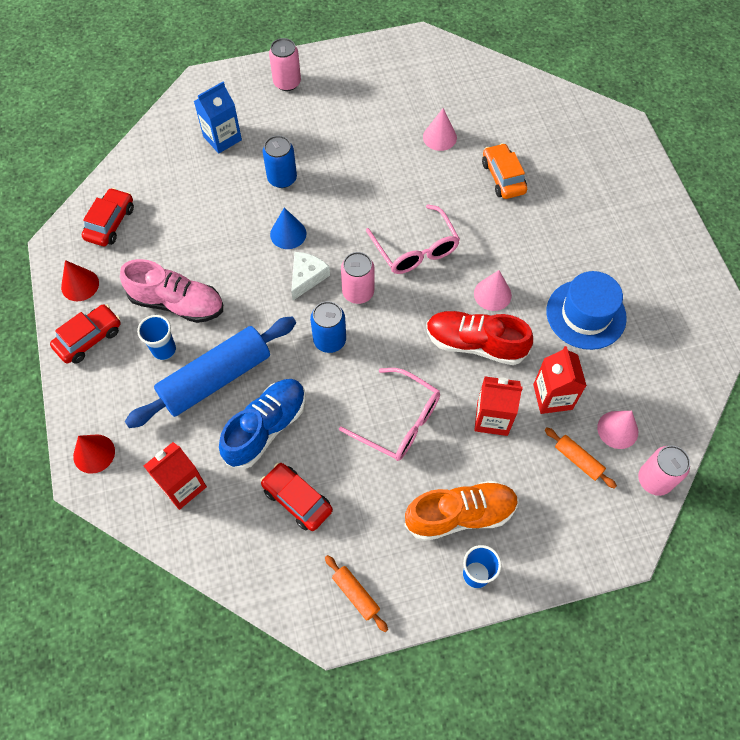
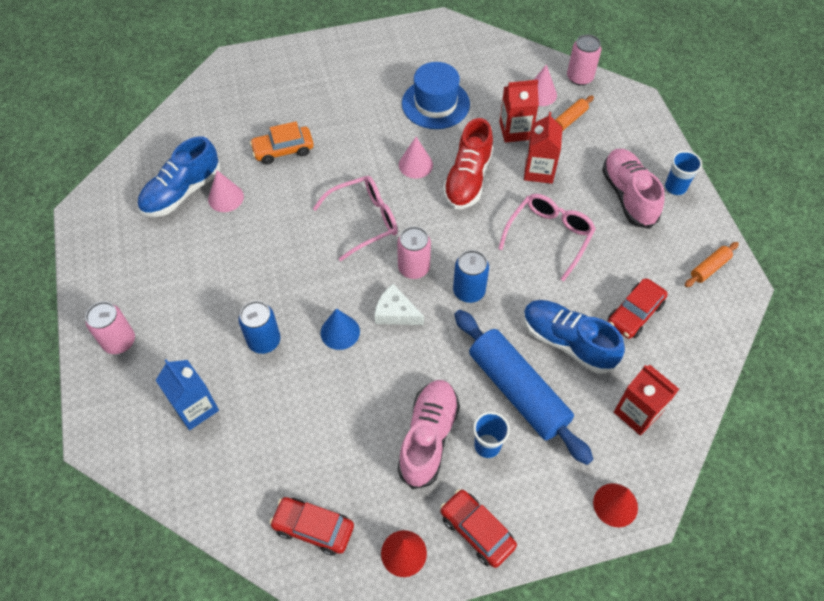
camera: 90 degrees left, 5 degrees down
orange shoe [404,481,519,541] -> pink shoe [602,149,665,229]
none -> blue shoe [137,136,221,217]

